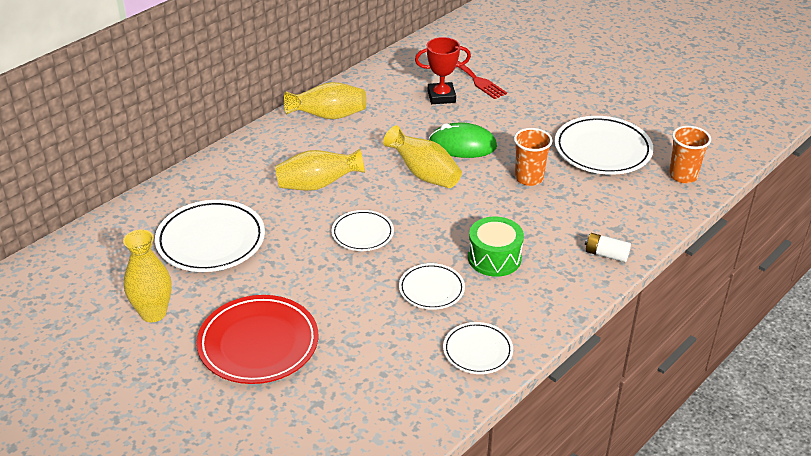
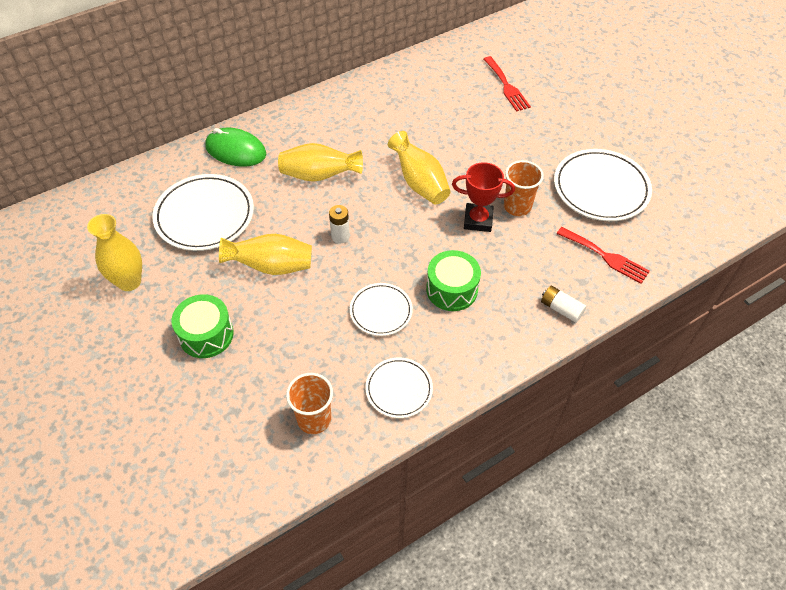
camera: 15 degrees right, 15 degrees up
red plate [197,295,318,384] -> green drum [172,294,234,358]
yellow vase [284,82,367,119] -> yellow vase moved to [219,234,312,275]
white plate [332,210,394,251] -> white battery [329,205,350,244]
red trophy [415,37,471,104] -> red trophy moved to [452,162,515,232]
green mouse [429,122,497,158] -> green mouse moved to [205,127,266,167]
orange cup [669,126,711,183] -> orange cup moved to [286,373,333,434]
none -> red fork [557,227,650,284]

